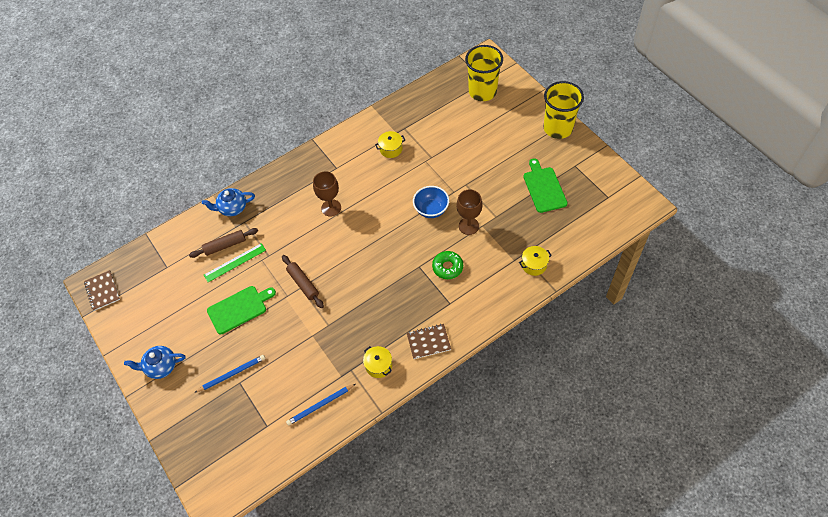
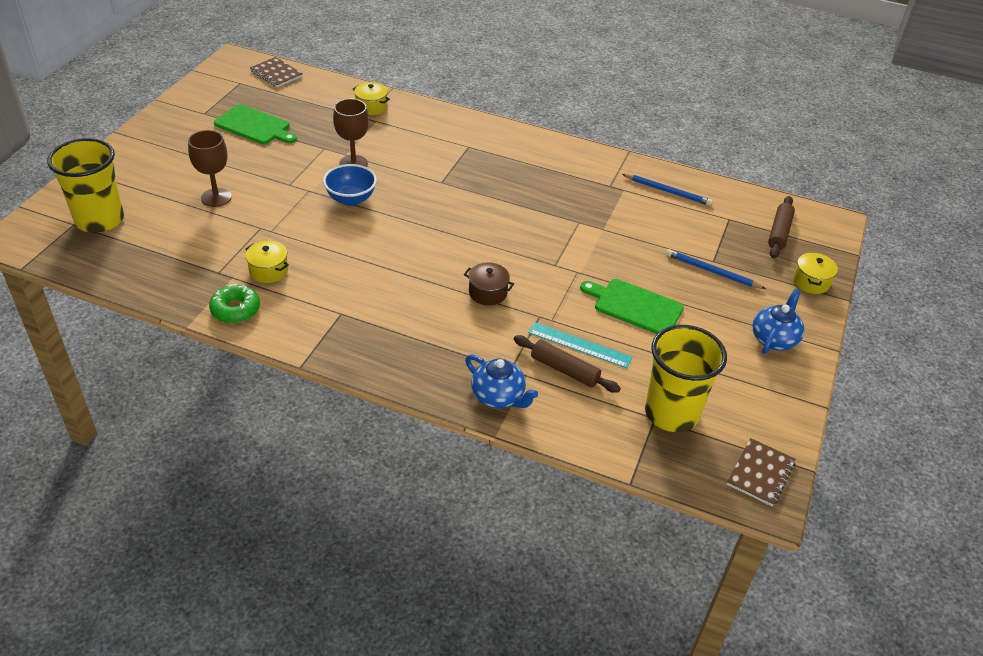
camera: 130 degrees left, 15 degrees down
blue teapot [124,346,185,379] -> blue teapot turned 105 degrees counterclockwise [753,289,804,354]
green ruler [204,243,266,282] -> turquoise ruler [528,322,633,368]
brown rolling pin [282,255,324,308] -> brown rolling pin moved to [768,196,795,258]
brown goblet [313,171,341,217] -> brown goblet moved to [188,130,232,207]
yellow pot [363,346,392,378] -> yellow pot moved to [793,252,838,294]
brown notebook [407,324,451,359] -> brown notebook moved to [250,57,303,87]
green donut [432,251,463,279] -> green donut moved to [209,284,260,323]
green cutting board [523,158,568,213] -> green cutting board turned 105 degrees counterclockwise [214,104,297,144]
yellow cup [544,81,584,139] -> yellow cup moved to [645,325,727,432]
none -> brown pot [464,262,514,305]

